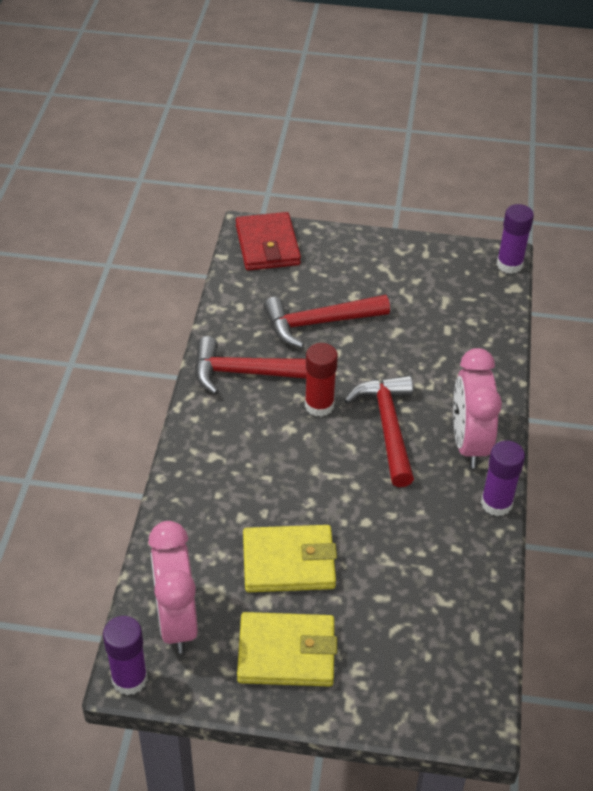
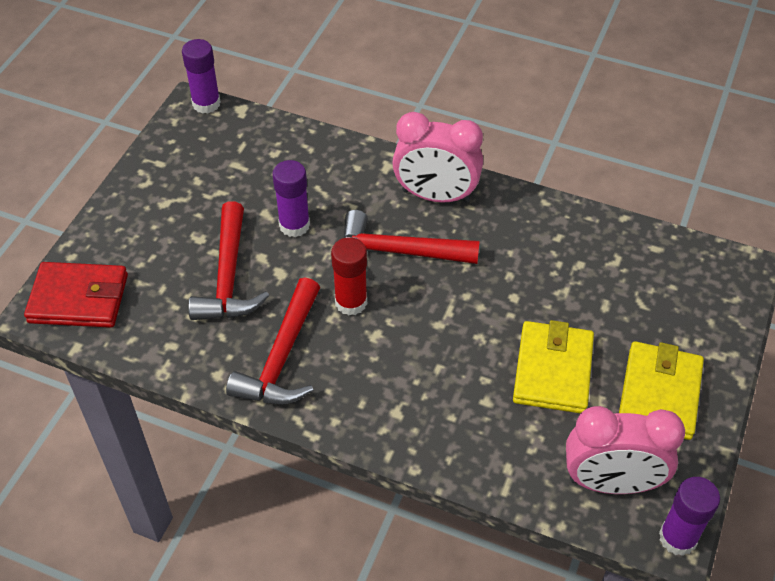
camera: 75 degrees left, 5 degrees up
purple glue stick [481,440,525,517] -> purple glue stick moved to [272,160,310,237]

